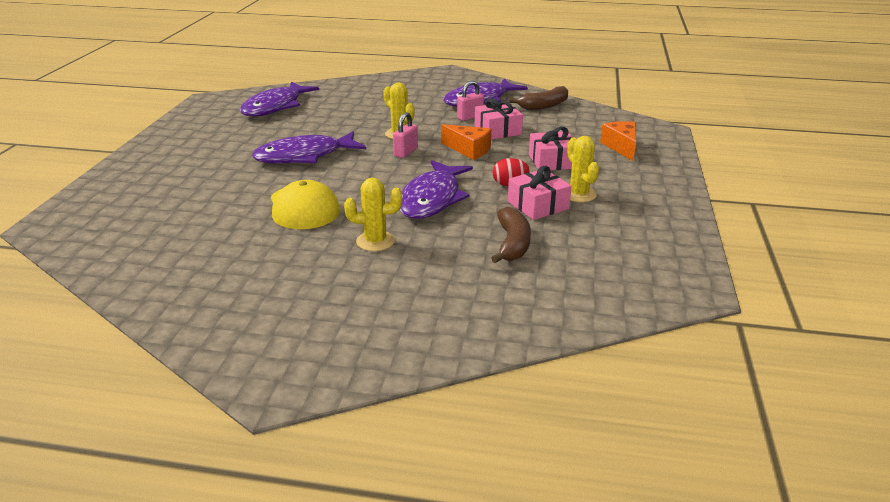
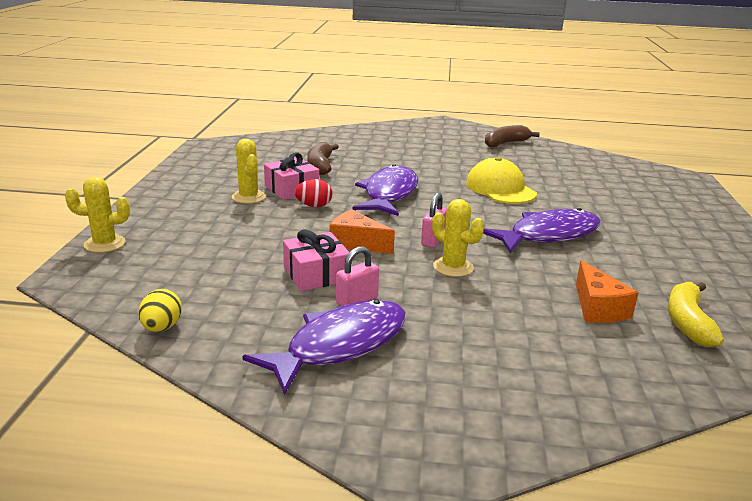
camera: 175 degrees right, 5 degrees down
purple fish [240,82,319,117] -> yellow banana [668,282,724,347]
yellow cactus [344,178,402,251] -> yellow cactus moved to [65,177,130,253]
brown banana [510,86,568,110] -> brown banana moved to [485,125,540,147]
pink gift [529,126,573,171] -> none
orange cheese [600,121,636,161] -> orange cheese moved to [576,260,639,323]
none -> yellow egg [138,289,182,332]

